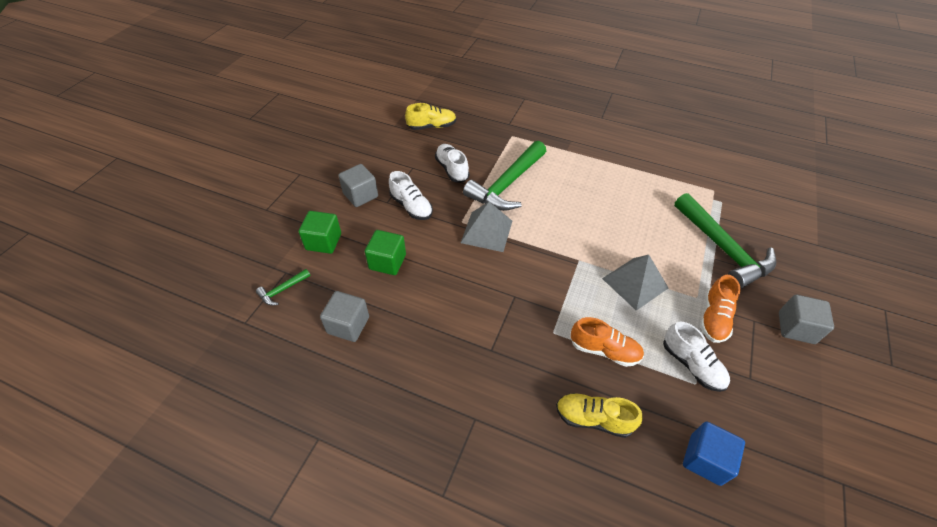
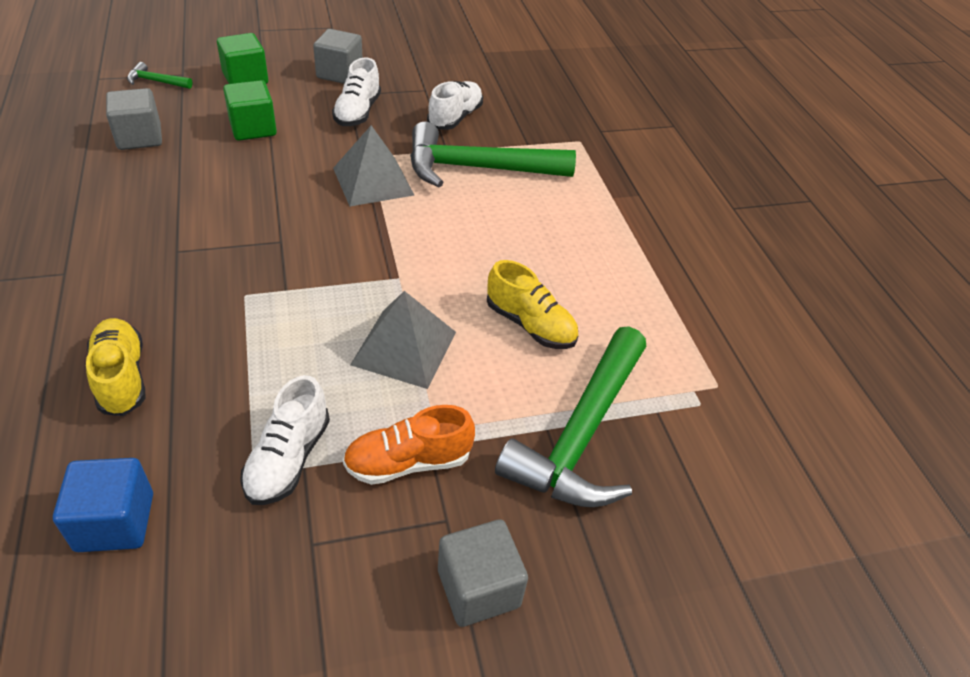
camera: 50 degrees right, 5 degrees down
yellow shoe [405,103,456,130] -> yellow shoe moved to [487,260,578,349]
orange shoe [570,317,644,367] -> none

